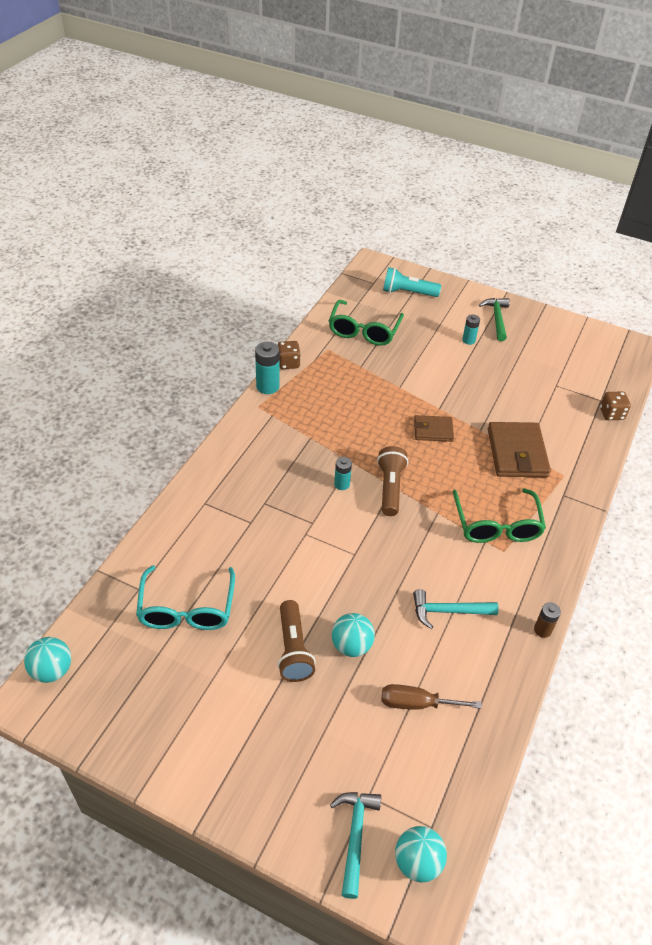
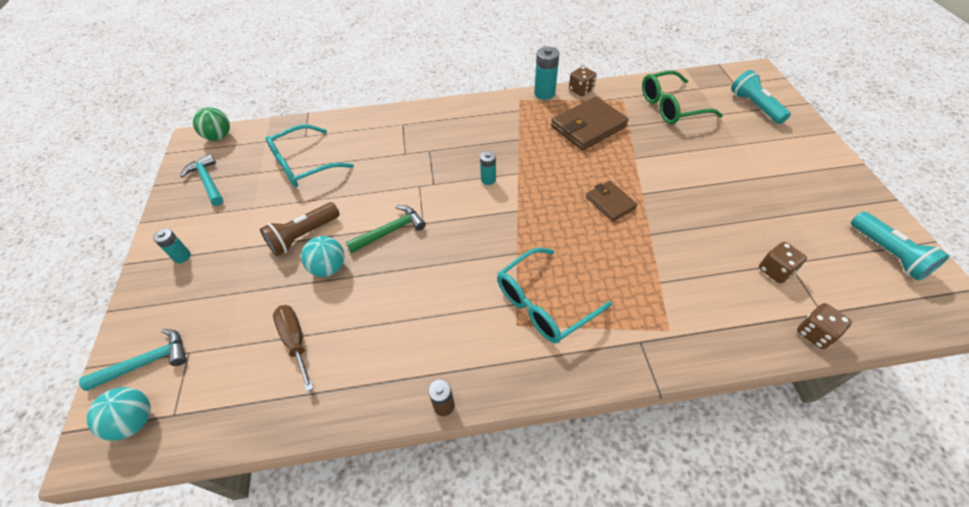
camera: 60 degrees right, 5 degrees up
turquoise ball [24,637,71,683] -> green ball [193,107,230,141]
brown flashlight [377,446,408,516] -> none
turquoise hammer [413,589,499,629] -> turquoise hammer moved to [180,154,223,206]
green glasses [453,488,546,543] -> turquoise glasses [497,247,612,343]
turquoise battery [462,314,480,345] -> turquoise battery moved to [153,228,191,263]
green hammer [479,298,510,341] -> green hammer moved to [346,205,426,253]
brown wallet [488,422,551,477] -> brown wallet moved to [551,96,629,151]
none -> brown dice [759,242,807,283]
none -> turquoise flashlight [851,212,950,281]

